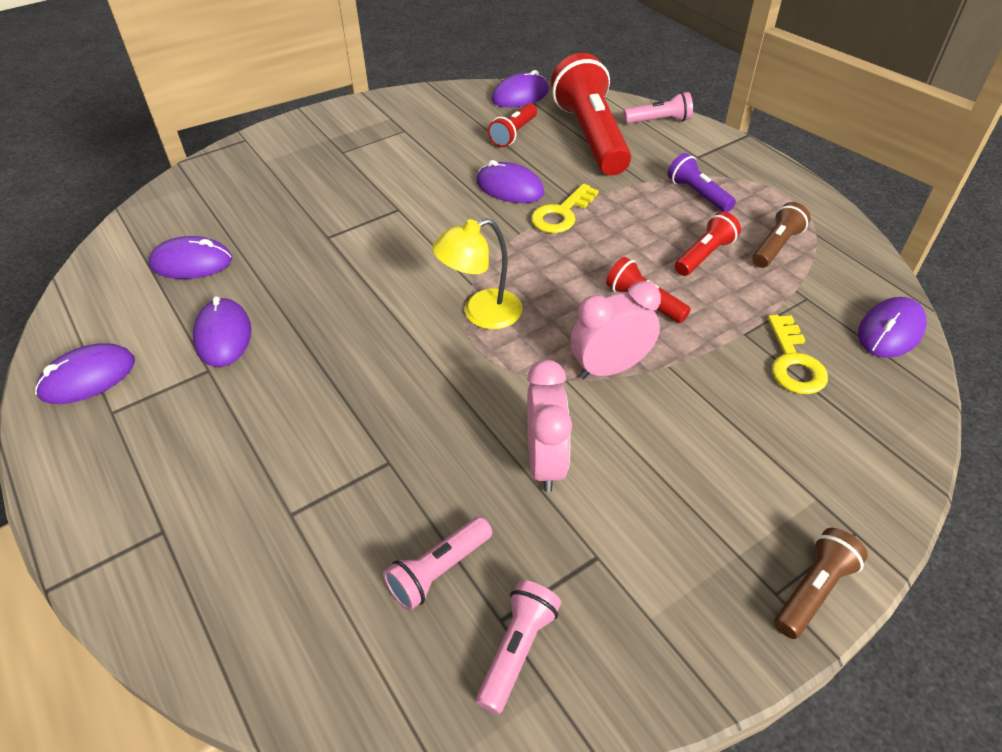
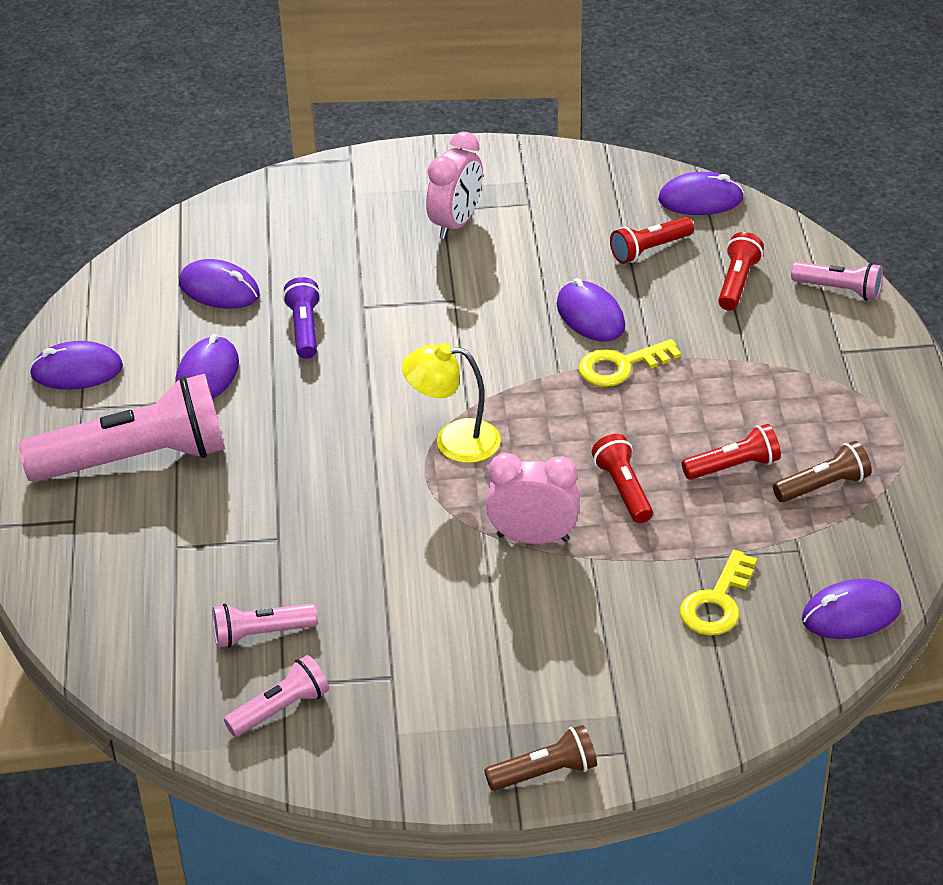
camera: 30 degrees right, 5 degrees down
pink clock [527,360,572,492] -> pink clock moved to [426,132,483,239]
red flashlight [551,53,631,175] -> red flashlight [718,232,764,311], size x0.48
purple flashlight [668,153,736,212] -> purple flashlight moved to [283,277,321,359]
none -> pink flashlight [18,374,225,482]

